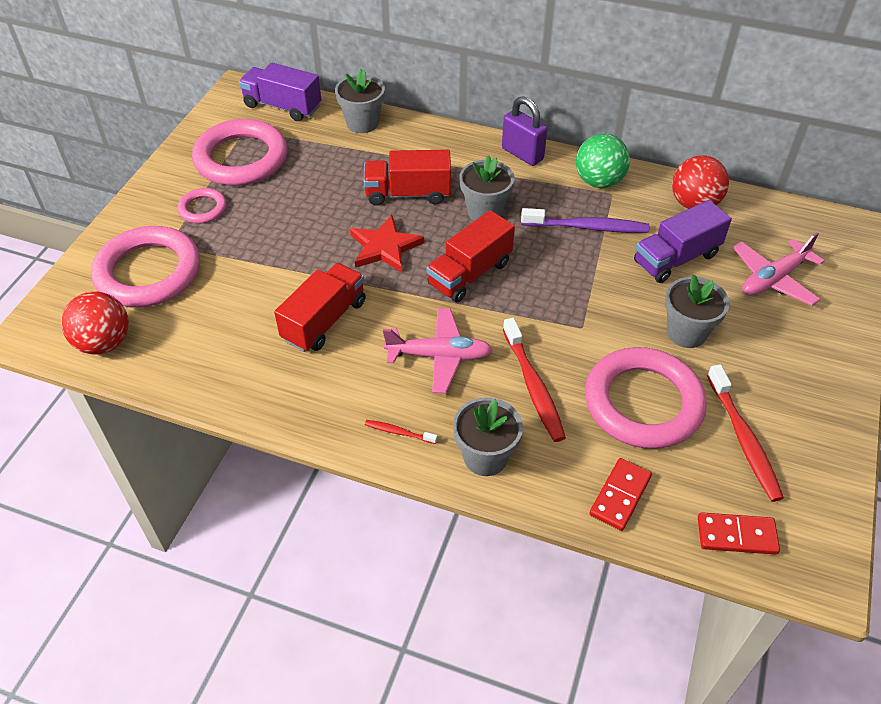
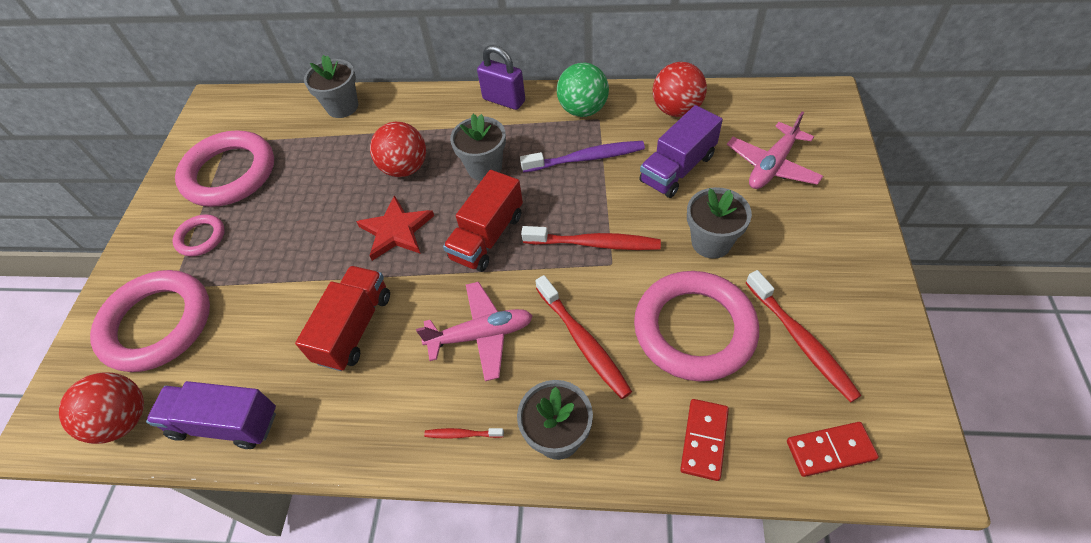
camera: 10 degrees left, 5 degrees up
purple truck [239,63,321,121] -> purple truck moved to [146,381,276,449]
red truck [364,150,451,206] -> red ball [370,122,426,177]
none -> red toothbrush [521,226,661,250]

